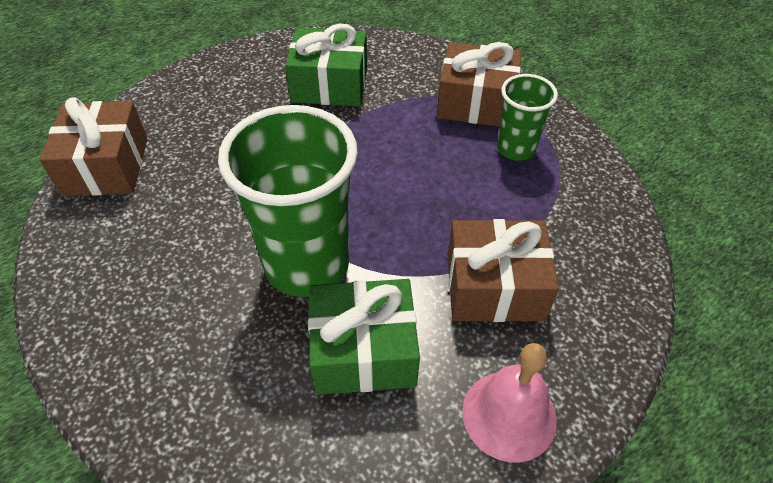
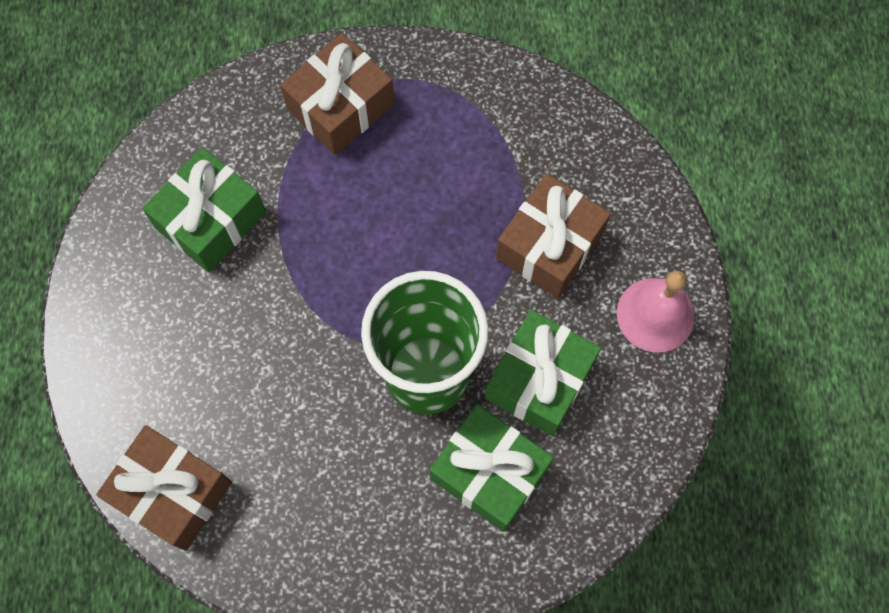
camera: 55 degrees left, 20 degrees up
green cup [497,74,558,161] -> none
none -> green gift [430,404,554,532]

